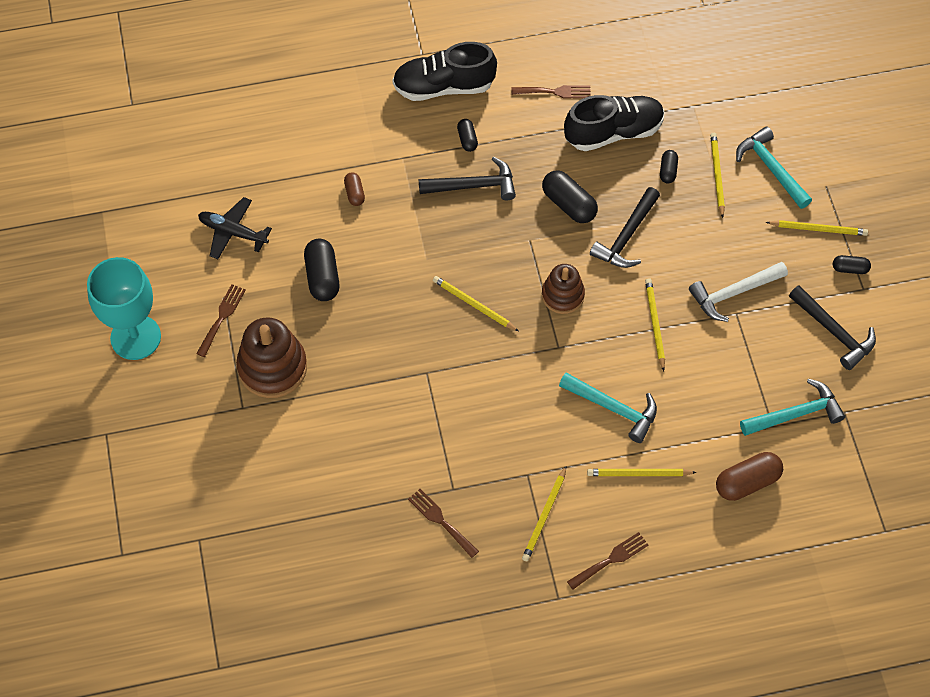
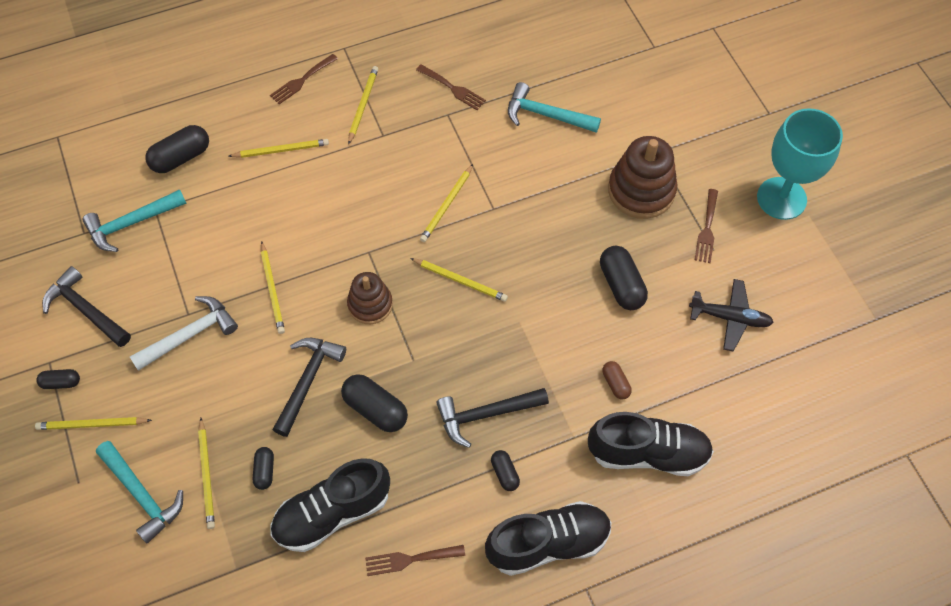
camera: 170 degrees right, 0 degrees up
turquoise hammer [559,373,657,443] -> turquoise hammer moved to [508,82,601,133]
brown capsule [716,452,783,501] -> black capsule [145,125,209,173]
none -> yellow pencil [420,164,473,242]
none -> black shoe [588,412,714,476]

